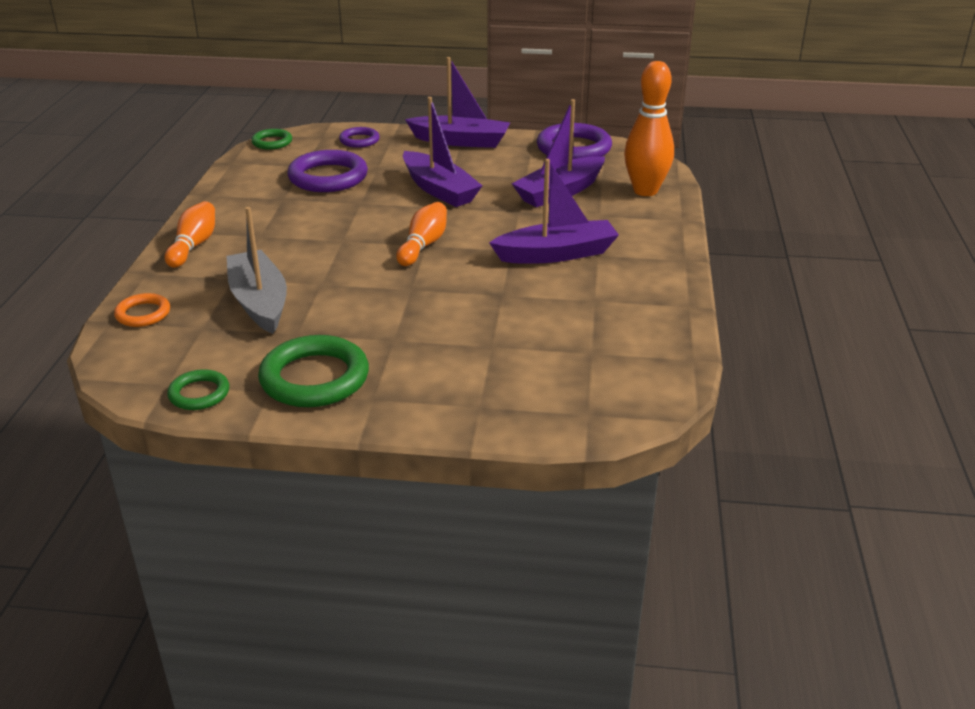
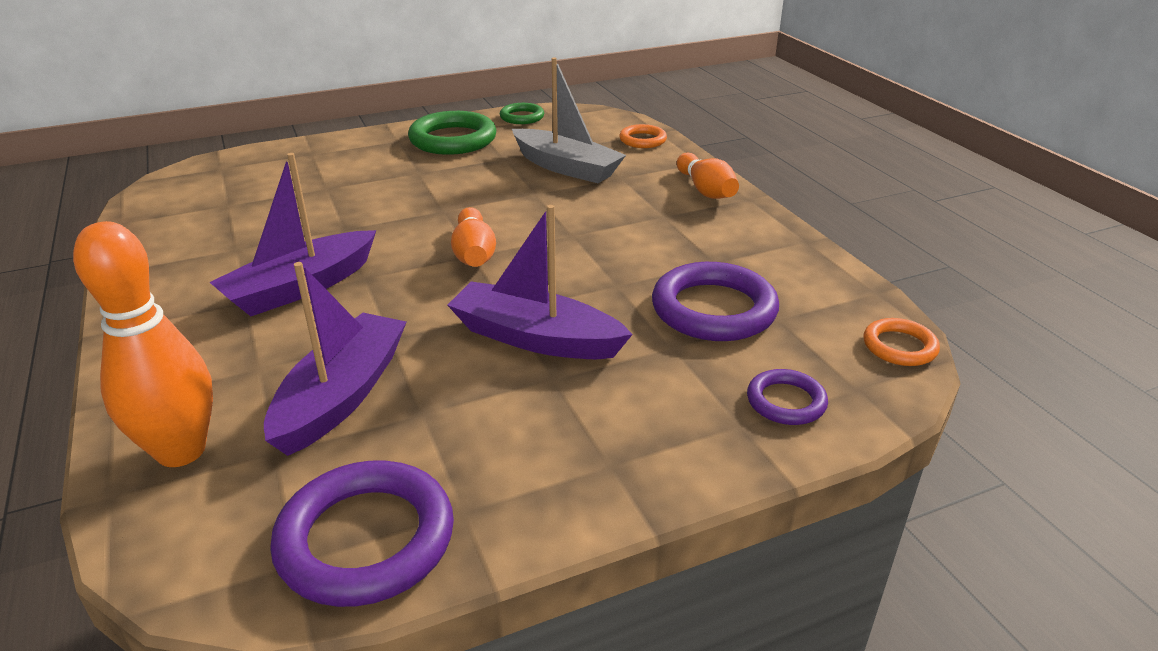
camera: 150 degrees right, 0 degrees up
green ring [251,129,292,150] -> orange ring [863,318,940,366]
purple boat [405,57,510,148] -> none

